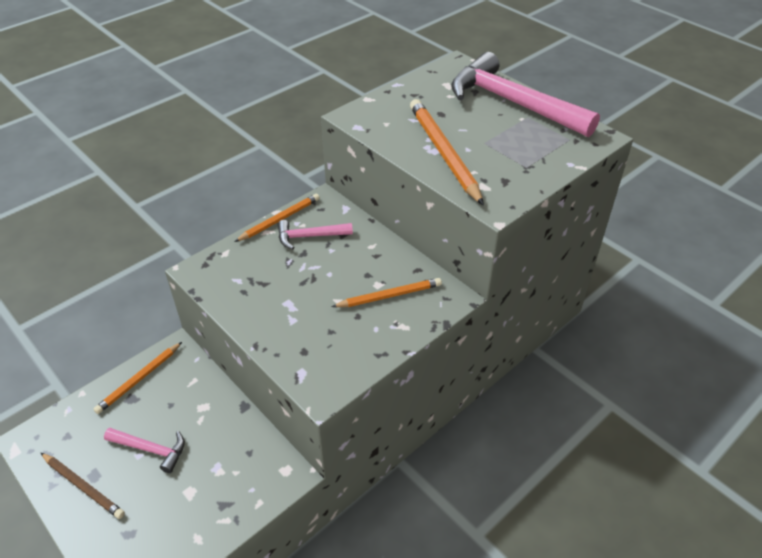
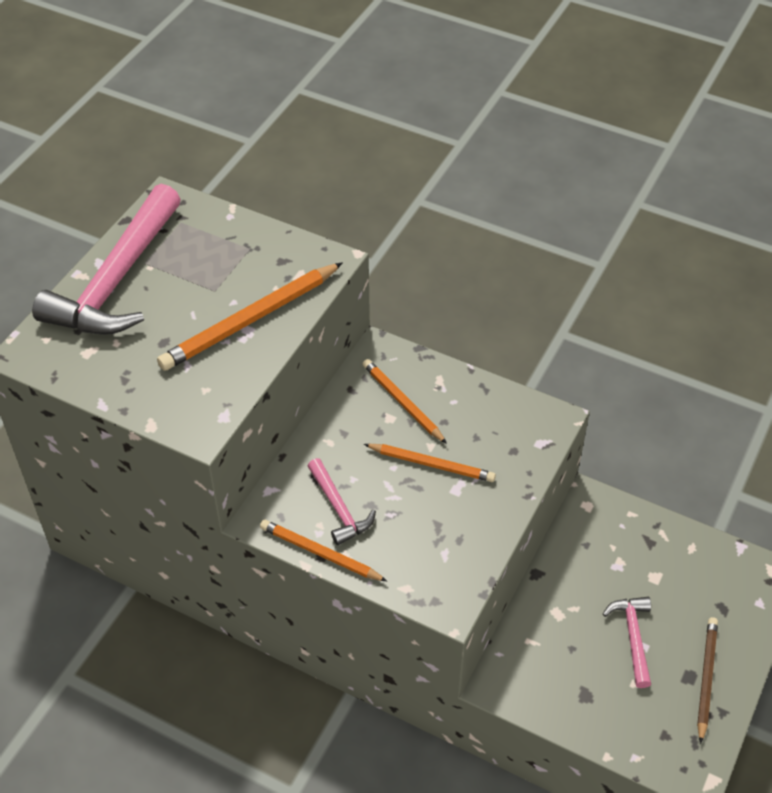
camera: 110 degrees left, 5 degrees up
orange pencil [94,342,182,414] -> orange pencil moved to [364,444,496,482]

